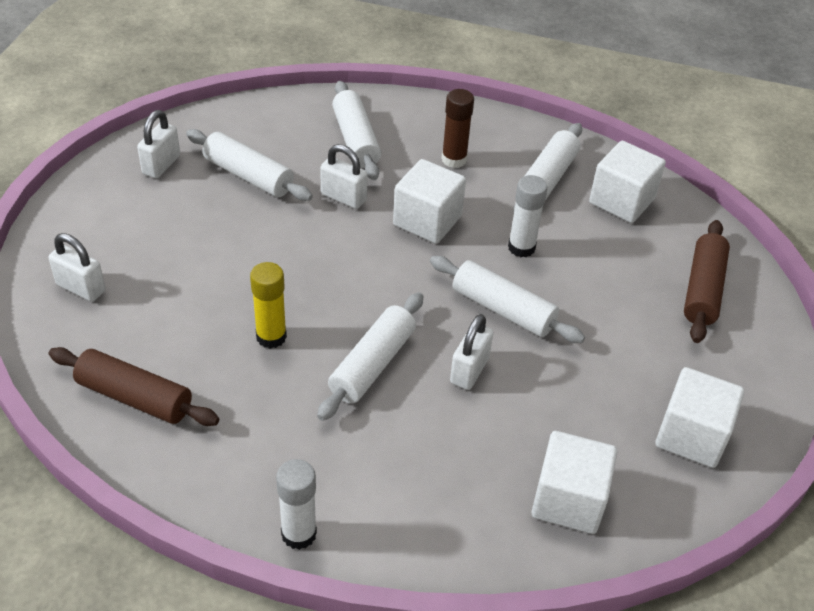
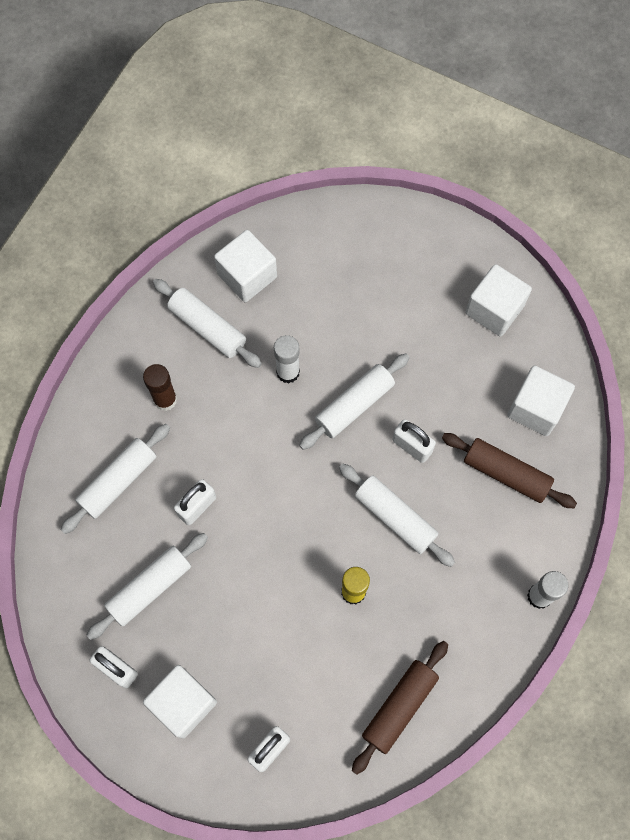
camera: 75 degrees left, 25 degrees up
white rolling pin [332,81,381,180] -> white rolling pin turned 45 degrees counterclockwise [61,424,170,534]
white cube [393,159,466,244] -> white cube moved to [143,665,217,738]
brown rolling pin [684,220,730,343] -> brown rolling pin moved to [442,433,577,508]

